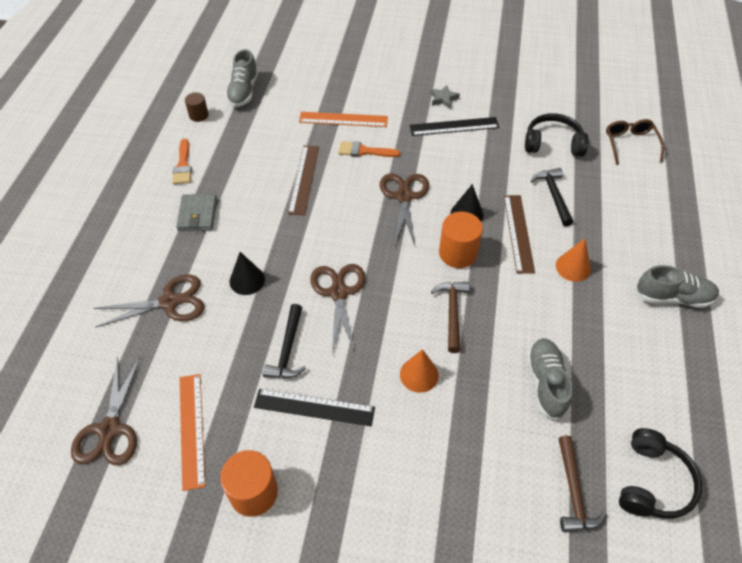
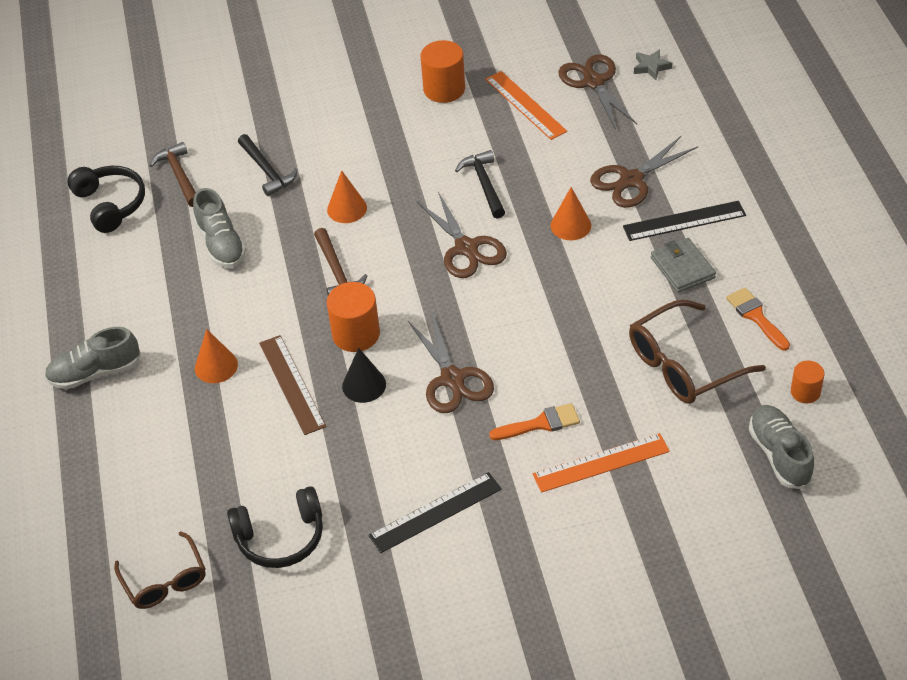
camera: 160 degrees right, 5 degrees down
brown cylinder [185,92,209,122] -> orange cylinder [791,361,824,403]
black cone [230,252,265,295] -> orange cone [550,187,591,240]
black ruler [254,389,375,426] -> black ruler moved to [623,201,746,241]
brown ruler [288,145,319,215] -> none
grey star [430,85,460,109] -> grey star moved to [634,49,672,80]
black hammer [531,168,573,226] -> black hammer moved to [238,134,298,196]
black headphones [619,428,702,519] -> black headphones turned 150 degrees clockwise [67,166,145,233]
none -> brown glasses [629,300,766,404]

